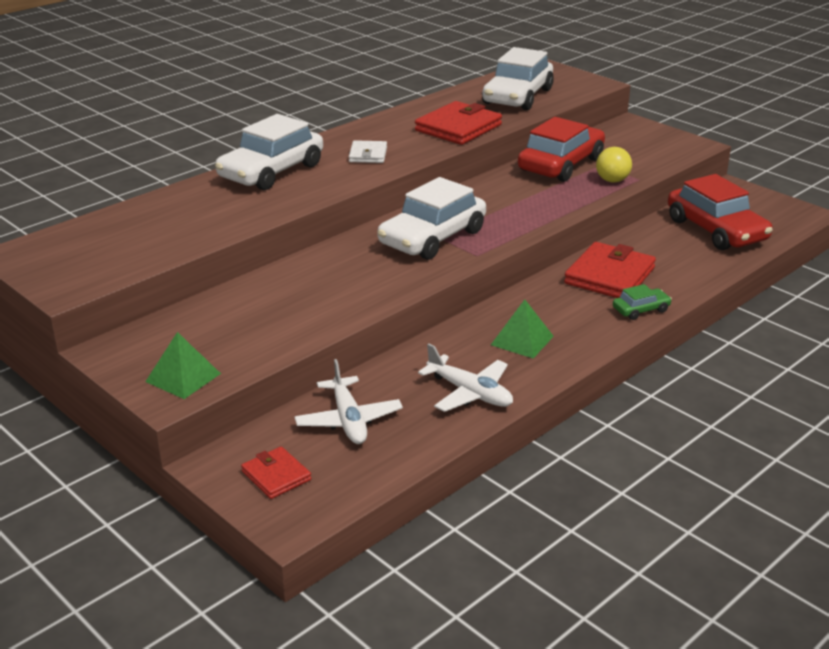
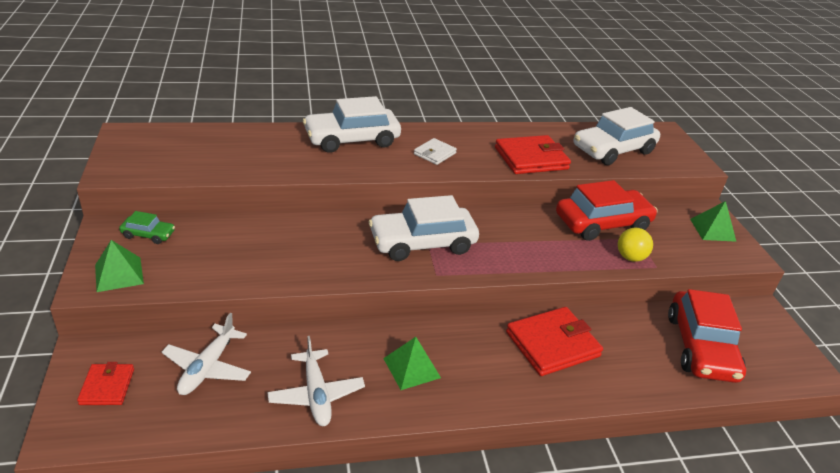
camera: 30 degrees right, 5 degrees up
green car [613,284,672,320] -> green car moved to [119,211,175,244]
none -> green pyramid [690,201,737,242]

